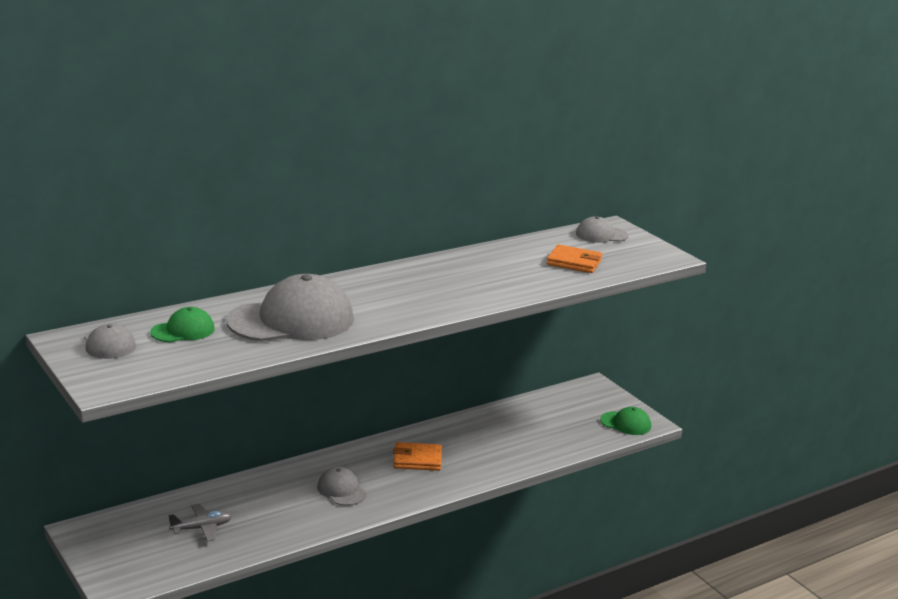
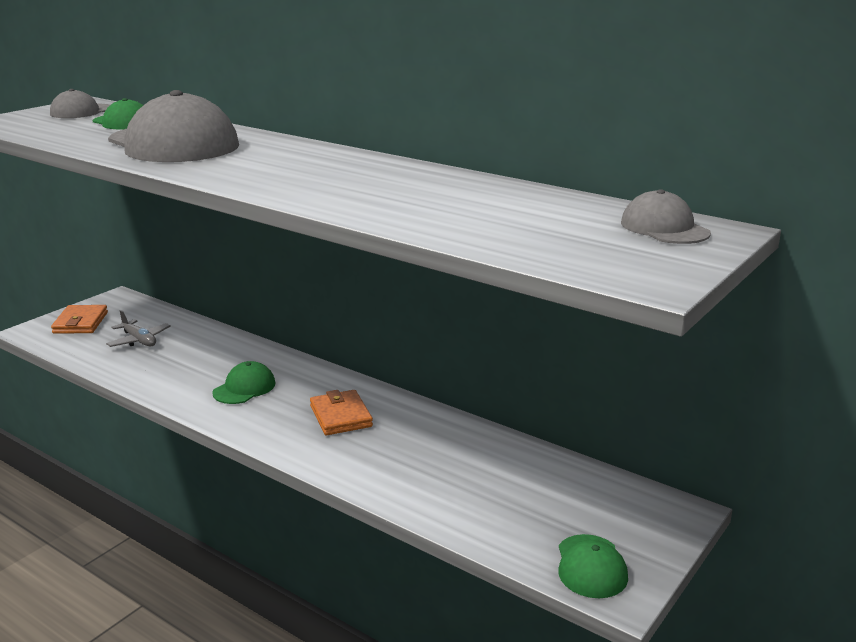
camera: 70 degrees right, 0 degrees up
grey cap [317,467,367,506] -> green cap [212,361,276,404]
orange wallet [547,245,602,273] -> orange wallet moved to [51,305,108,334]

